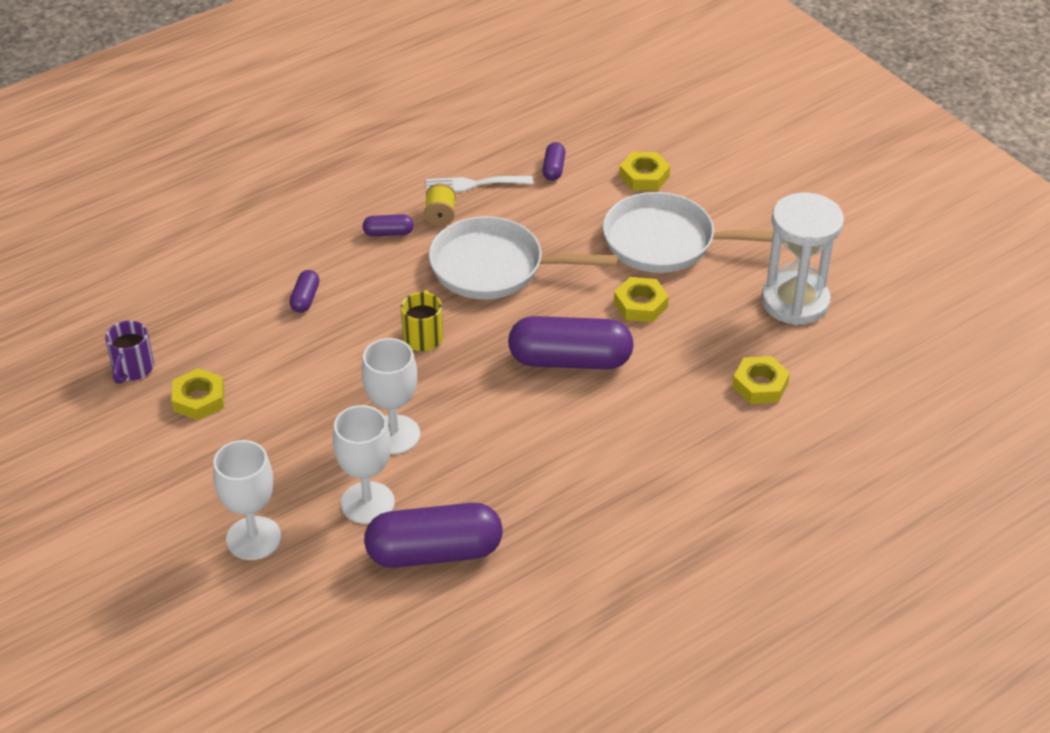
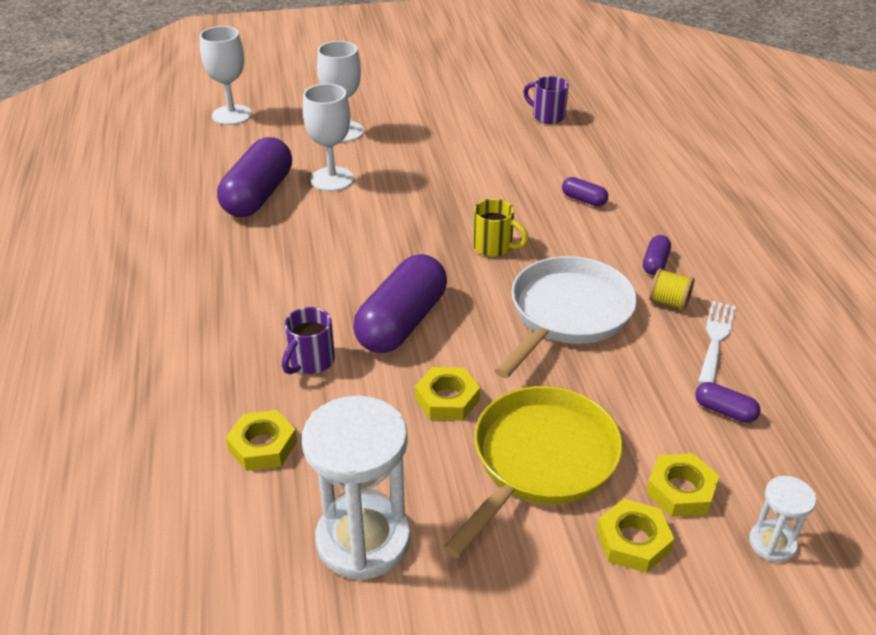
camera: 115 degrees right, 5 degrees down
yellow nut [171,368,224,420] -> yellow nut moved to [597,499,674,573]
white goblet [362,338,420,455] -> white goblet moved to [199,26,252,125]
white pan [603,192,773,273] -> yellow pan [443,386,623,558]
none -> purple mug [282,307,335,374]
none -> white hourglass [749,476,816,562]

